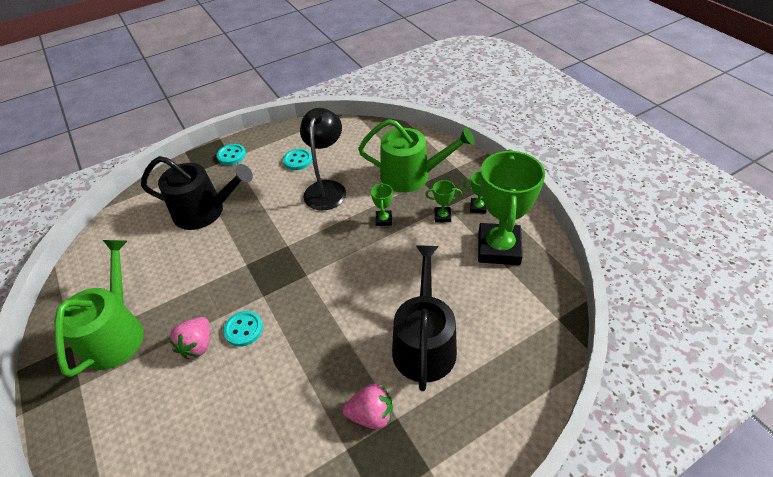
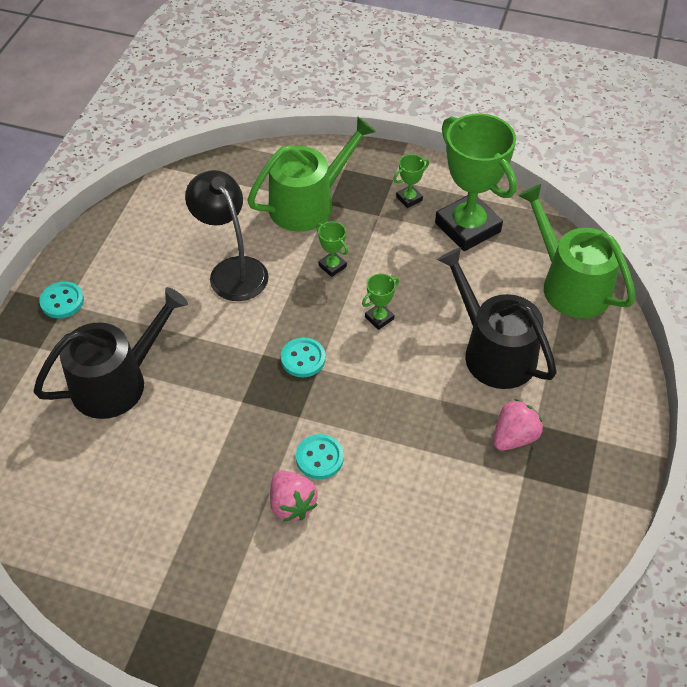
camera: 45 degrees left, 5 degrees up
green watering can [54,240,144,377] -> green watering can moved to [518,184,636,318]
turquoise button [283,148,312,170] -> turquoise button moved to [281,338,326,377]
green trophy [425,180,462,222] -> green trophy moved to [362,273,399,330]

